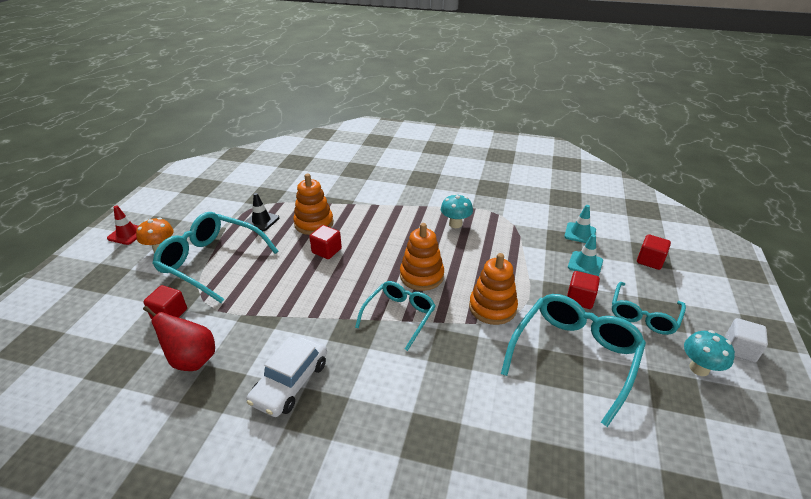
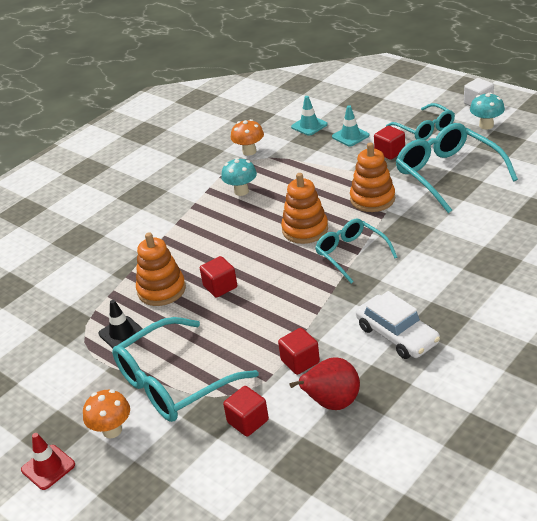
camera: 60 degrees left, 0 degrees up
red cube [637,234,671,270] -> red cube moved to [278,328,320,375]
none -> orange mushroom [231,119,264,156]

